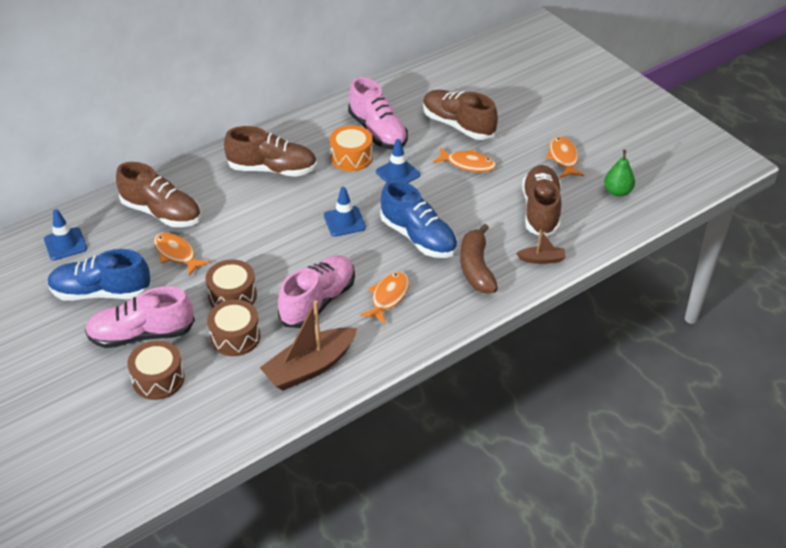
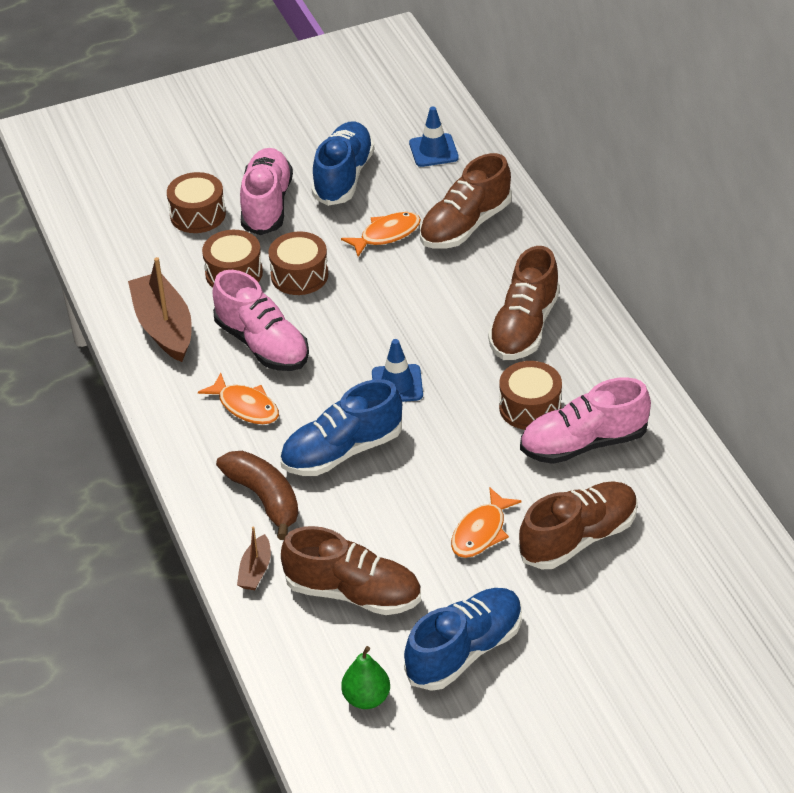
camera: 105 degrees right, 0 degrees up
orange drum [330,125,373,171] -> brown drum [499,361,562,430]
blue traffic cone [376,139,420,183] -> none
brown banana [460,224,498,294] -> brown banana turned 45 degrees clockwise [216,451,298,540]
orange fish [546,136,584,178] -> blue shoe [404,588,522,691]

